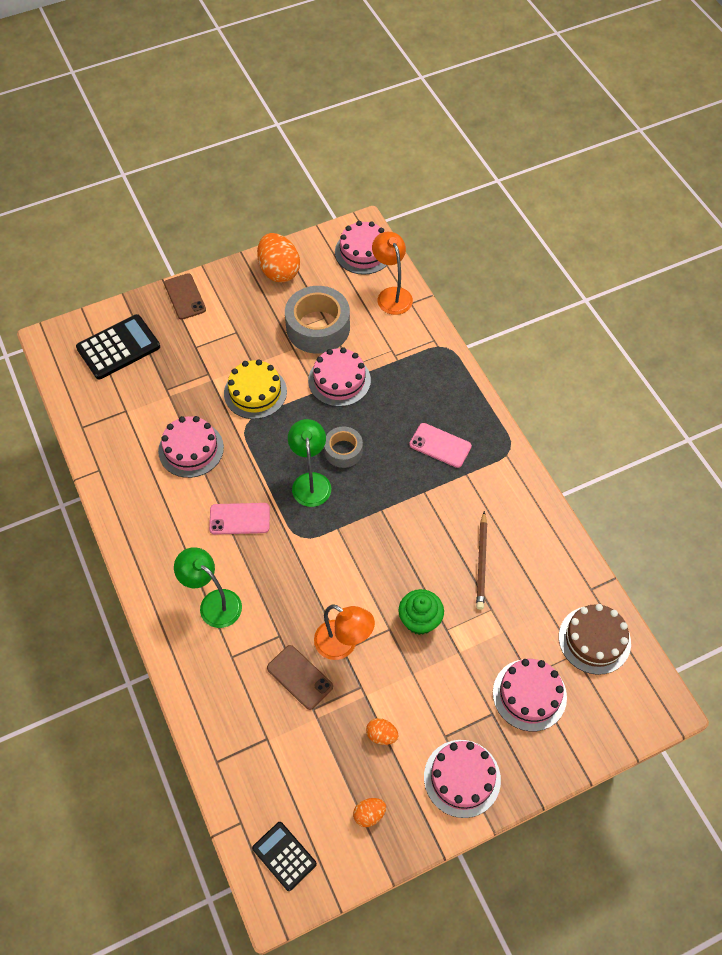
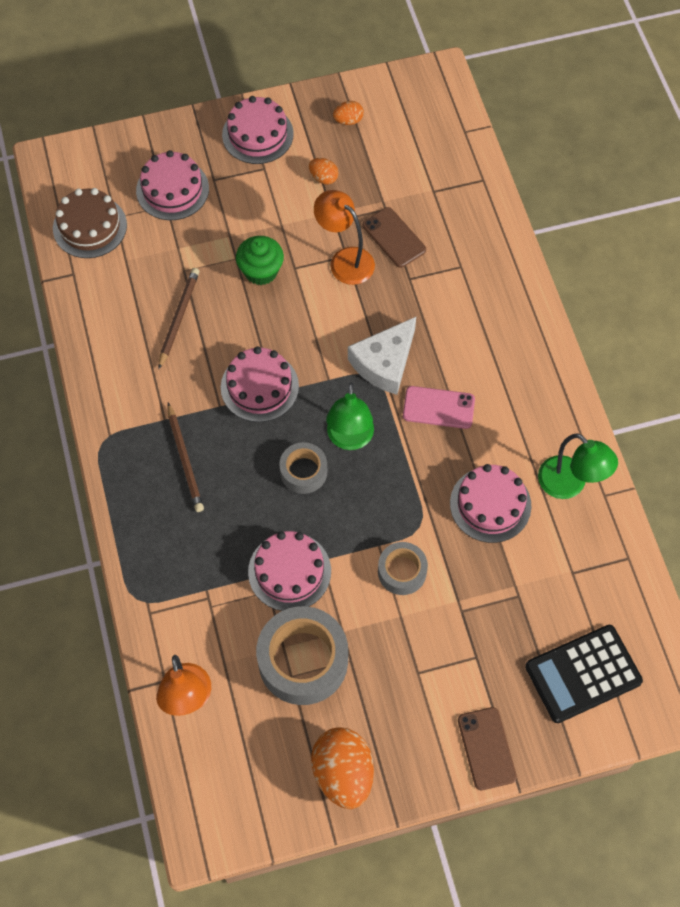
camera: 170 degrees left, 5 degrees up
green lamp [174,547,242,628] -> green lamp moved to [538,433,618,499]
yellow cake [224,359,287,419] -> grey tape [378,542,428,595]
black calculator [252,822,317,891] -> none
pink cake [335,221,387,275] -> pink cake moved to [221,346,299,422]
pink phone [409,423,472,468] -> brown pencil [168,403,204,512]
none -> white cheese [348,317,416,395]

